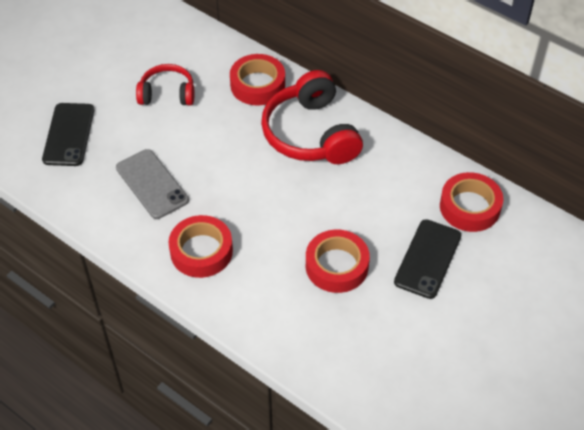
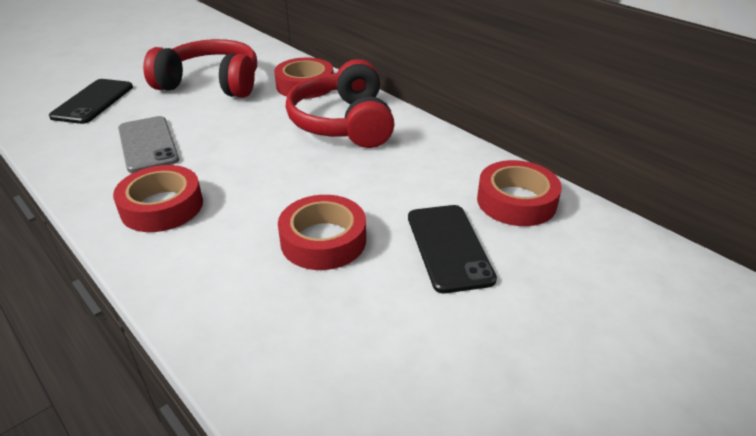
camera: 10 degrees right, 15 degrees down
red headphones [136,64,194,106] -> red headphones [143,39,257,98], size x1.70
black phone [394,219,461,299] -> black phone turned 45 degrees counterclockwise [408,205,497,293]

